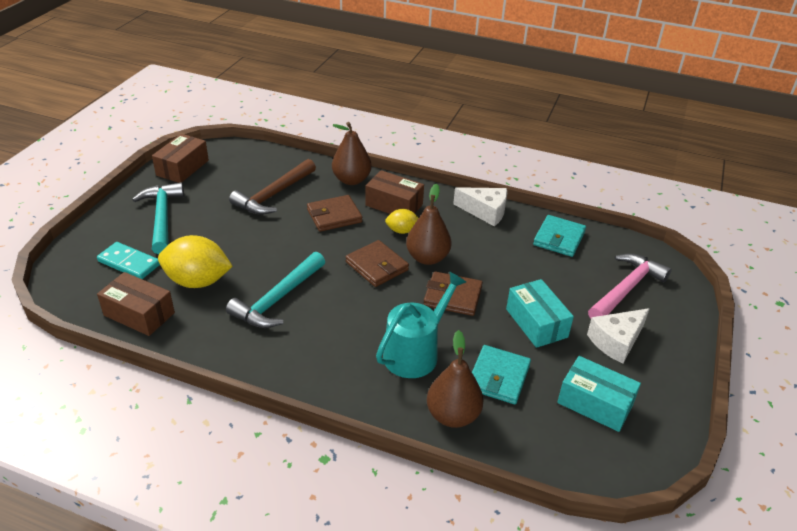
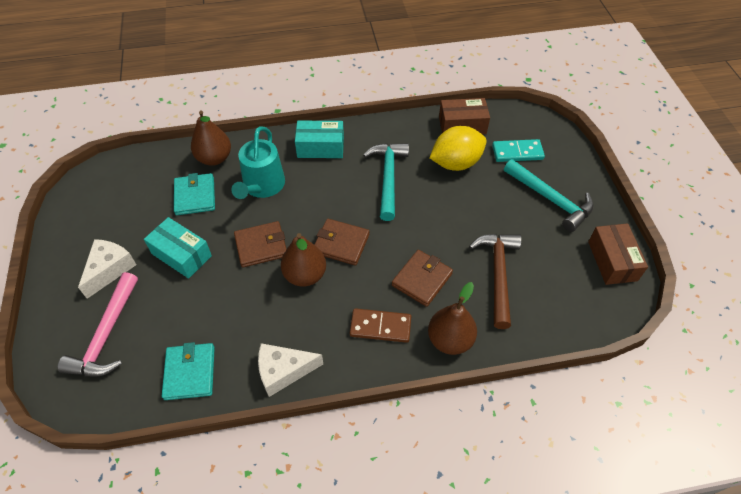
camera: 150 degrees right, 15 degrees up
brown box [365,170,424,214] -> brown domino [350,308,411,343]
yellow lemon [385,209,418,234] -> none
turquoise box [557,356,641,432] -> turquoise box moved to [295,121,344,158]

